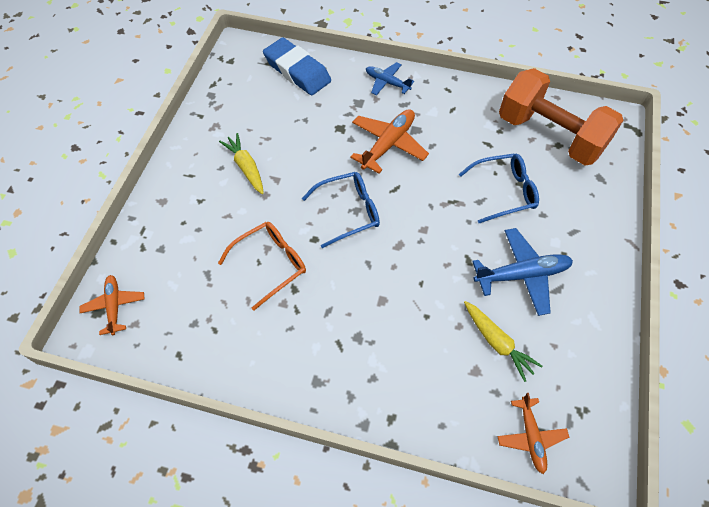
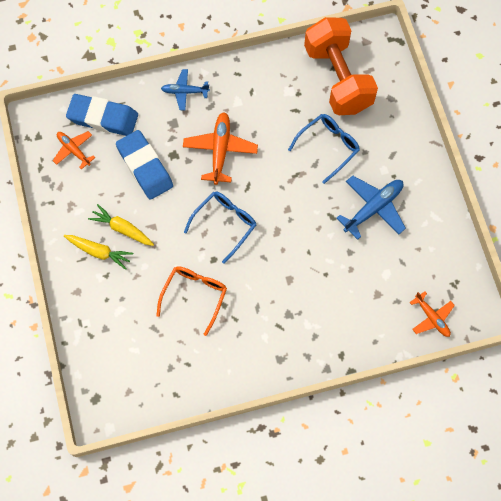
camera: 30 degrees left, 10 degrees up
orange plane [79,275,145,335] -> orange plane moved to [53,131,96,169]
yellow carrot [464,301,543,382] -> yellow carrot moved to [64,235,133,270]
orange dumbbell [499,68,624,166] -> orange dumbbell turned 60 degrees clockwise [304,17,378,115]
none -> blue eraser [116,130,173,200]

